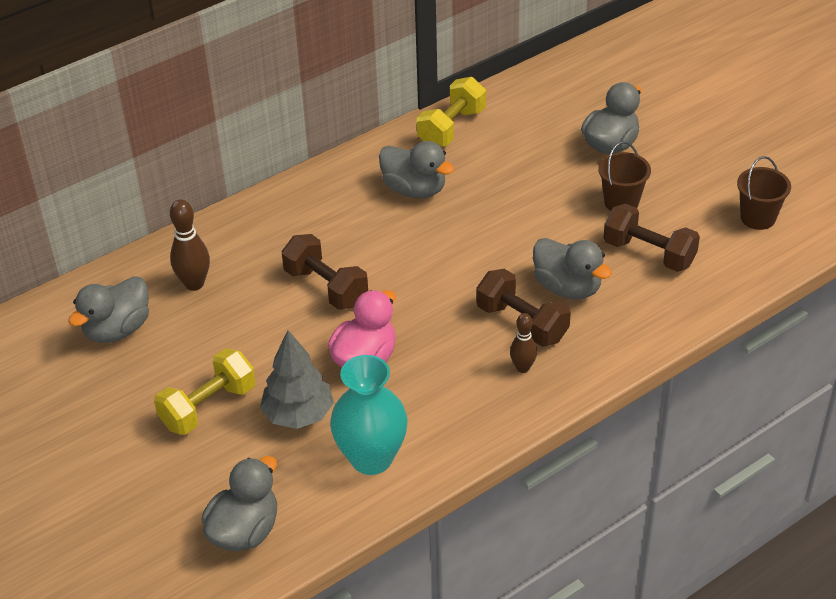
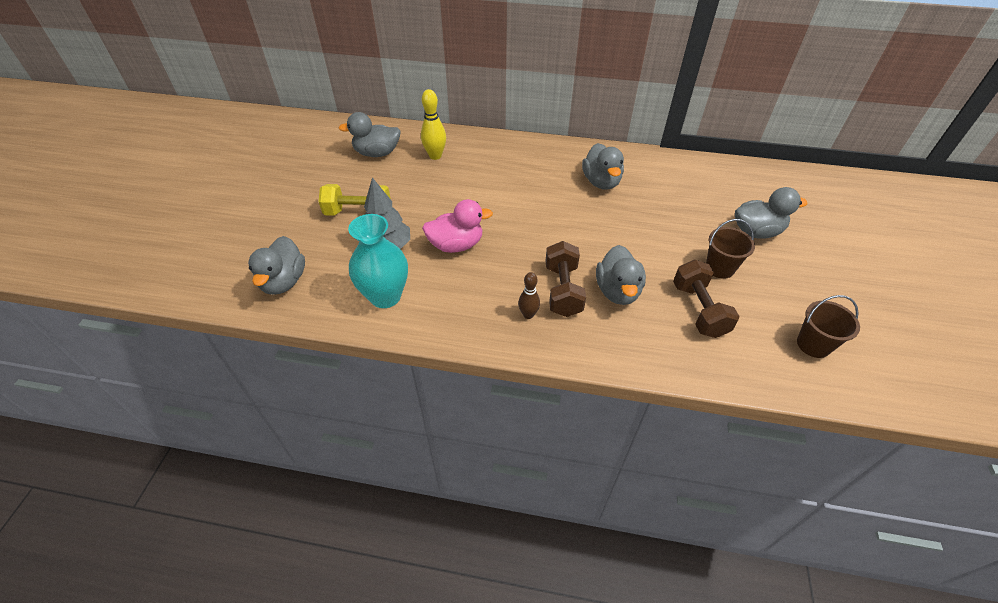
camera: 45 degrees right, 5 degrees up
brown bowling pin [170,199,210,291] -> yellow bowling pin [421,89,446,160]
grey duck [201,456,277,552] -> grey duck turned 105 degrees clockwise [248,236,305,295]
brown dumbbell [281,234,368,310] -> none
yellow dumbbell [417,77,486,147] -> none

